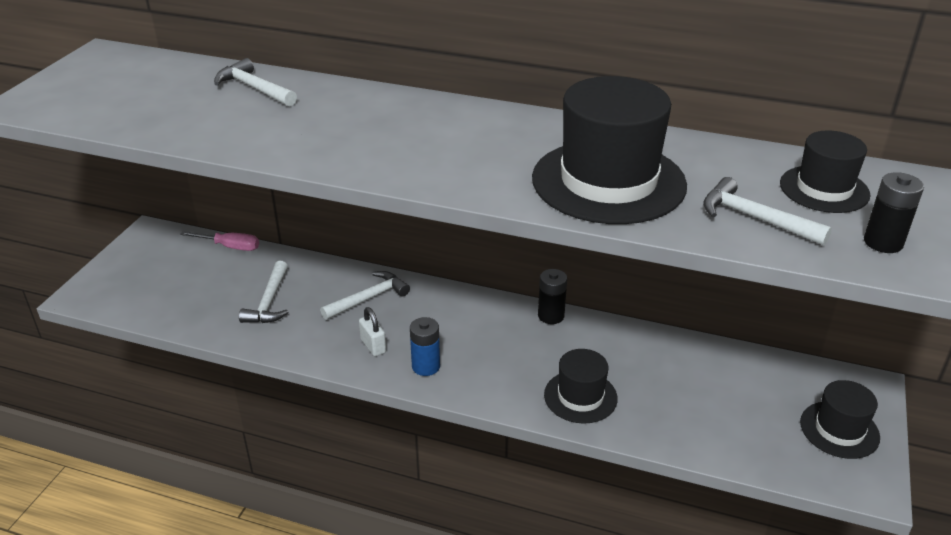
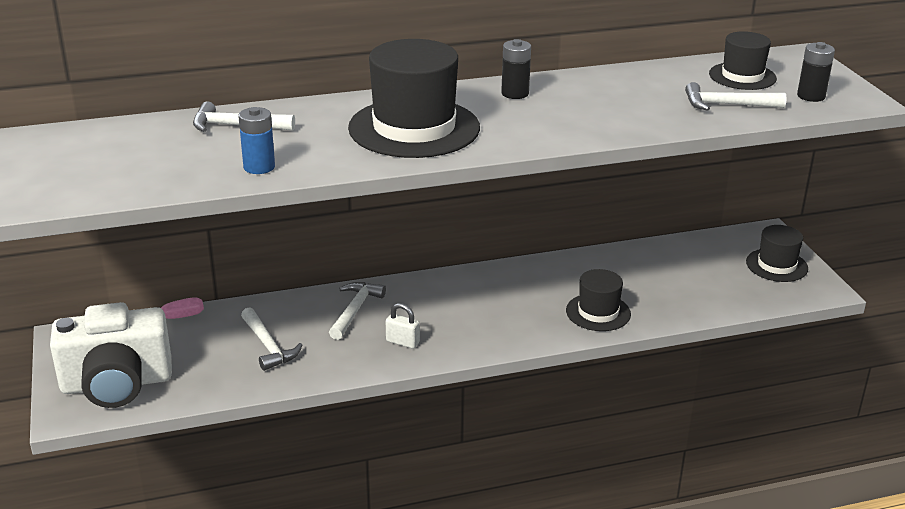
camera: 35 degrees left, 5 degrees down
blue battery [410,317,440,376] -> blue battery moved to [238,107,275,174]
black hat [532,76,687,224] -> black hat moved to [348,39,480,158]
black battery [538,269,567,324] -> black battery moved to [501,39,531,99]
none -> white camera [50,302,172,408]

